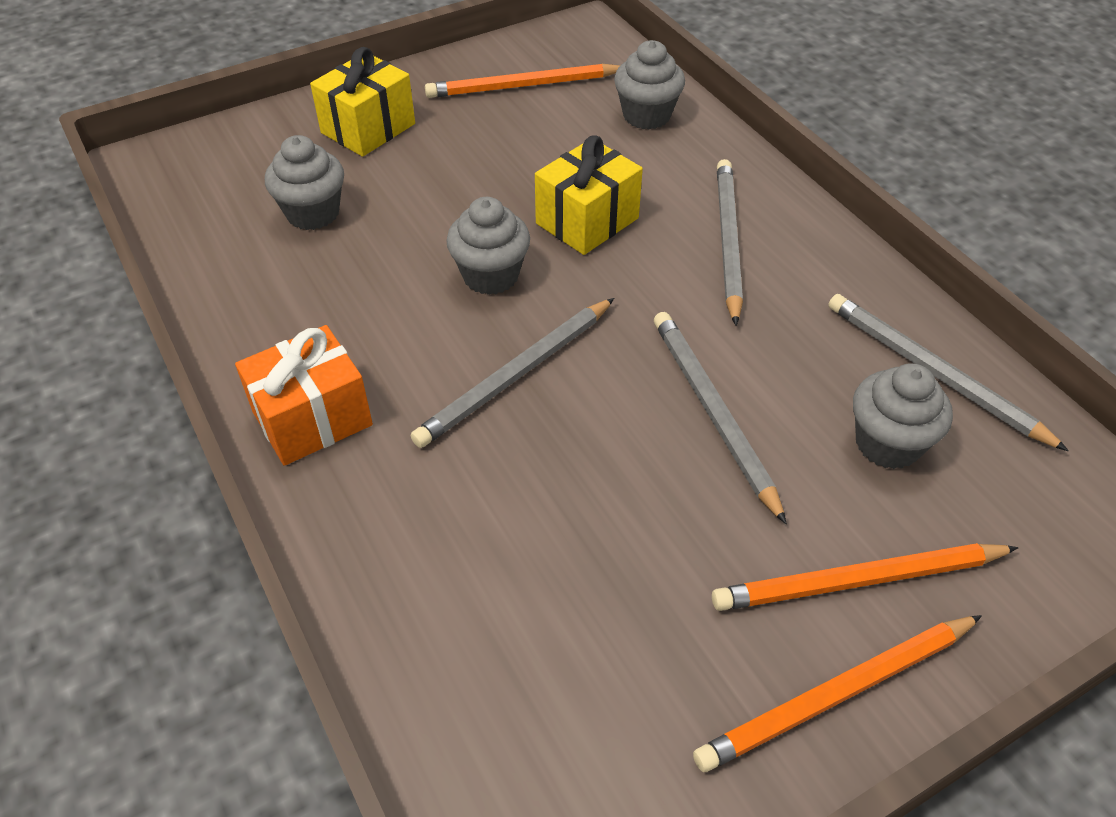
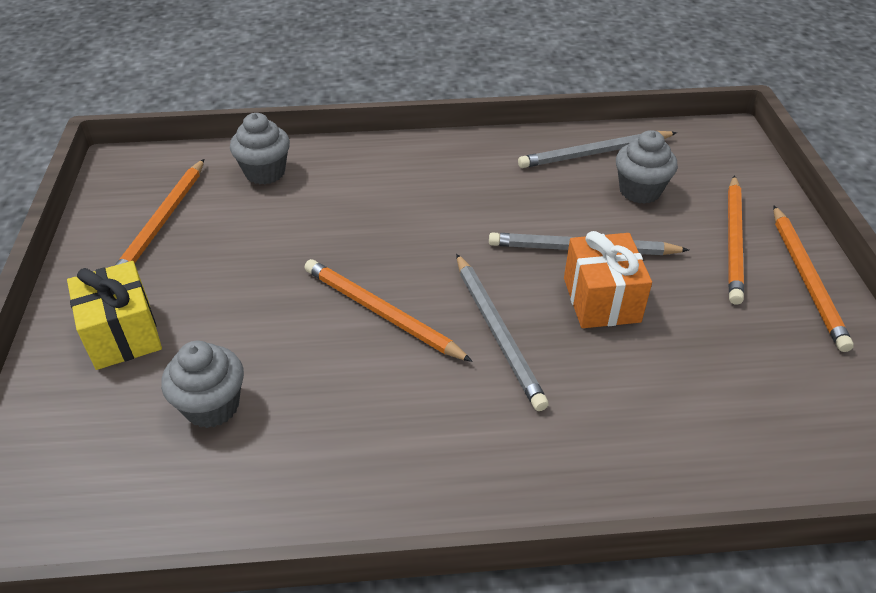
camera: 65 degrees left, 5 degrees down
orange gift [235,325,373,466] -> orange gift moved to [564,231,652,328]
grey cupcake [446,197,530,295] -> orange pencil [305,259,473,362]
yellow gift [535,135,643,255] -> none
grey pencil [717,159,743,326] -> none

